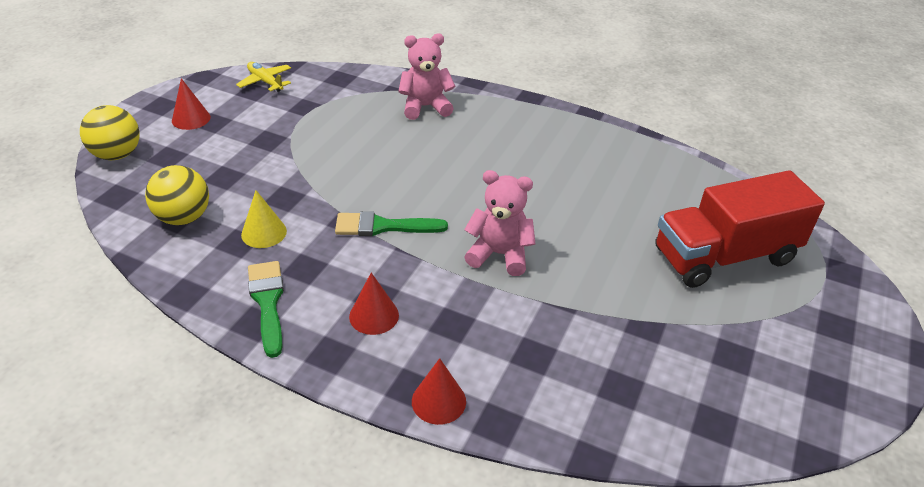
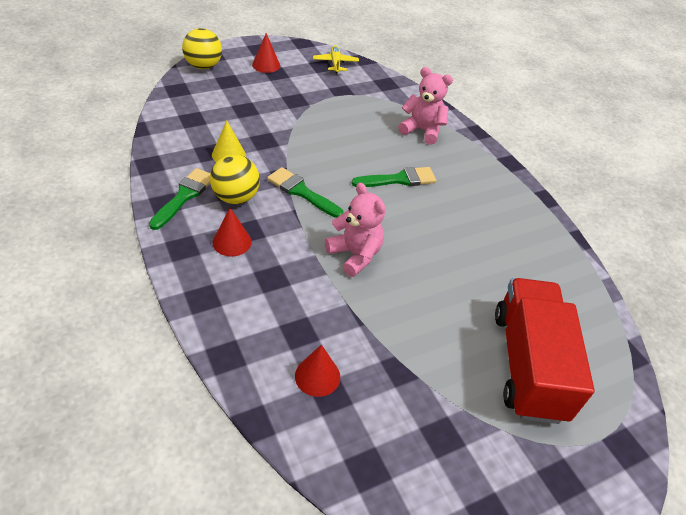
camera: 35 degrees right, 5 degrees up
yellow ball [145,165,209,225] -> yellow ball moved to [210,155,260,204]
red cone [412,358,466,425] -> red cone moved to [295,345,340,397]
red truck [655,170,825,288] -> red truck turned 75 degrees clockwise [495,278,595,424]
none -> green brush [352,167,436,187]

